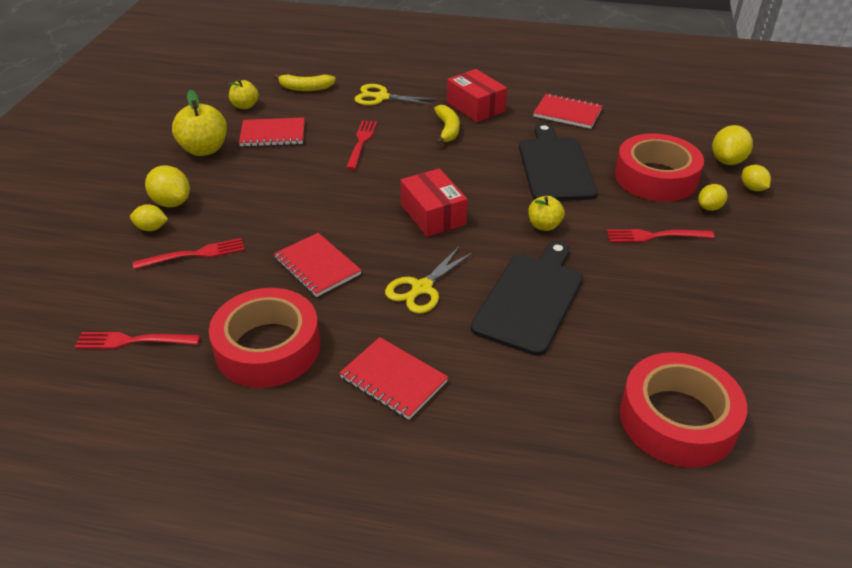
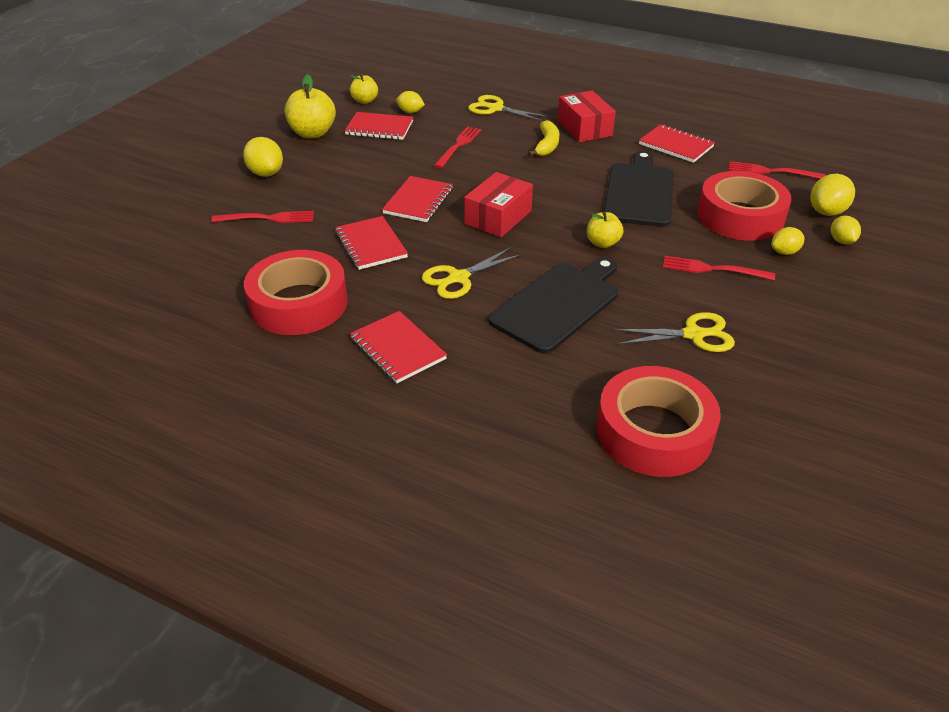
camera: 15 degrees right, 0 degrees up
red fork [74,332,200,349] -> red fork moved to [729,161,826,179]
yellow lemon [130,204,168,231] -> yellow lemon moved to [396,91,425,113]
yellow banana [274,74,336,91] -> none
red box [400,168,467,237] -> red box turned 45 degrees clockwise [464,172,533,237]
none -> red notebook [382,176,453,222]
none -> yellow scissors [613,312,735,352]

